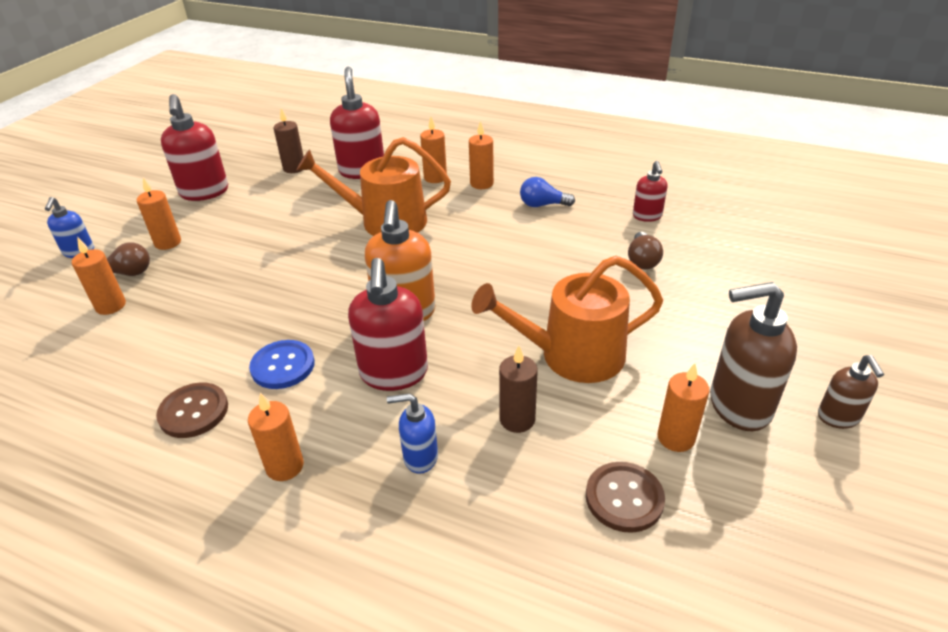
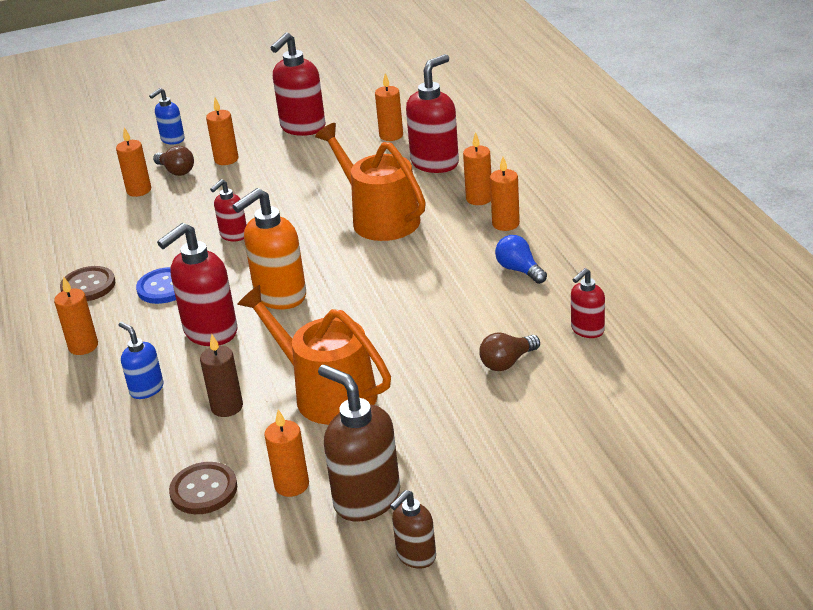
camera: 50 degrees right, 5 degrees down
brown candle [274,108,304,173] -> orange candle [375,73,403,141]
none -> red soap dispenser [210,179,247,241]

